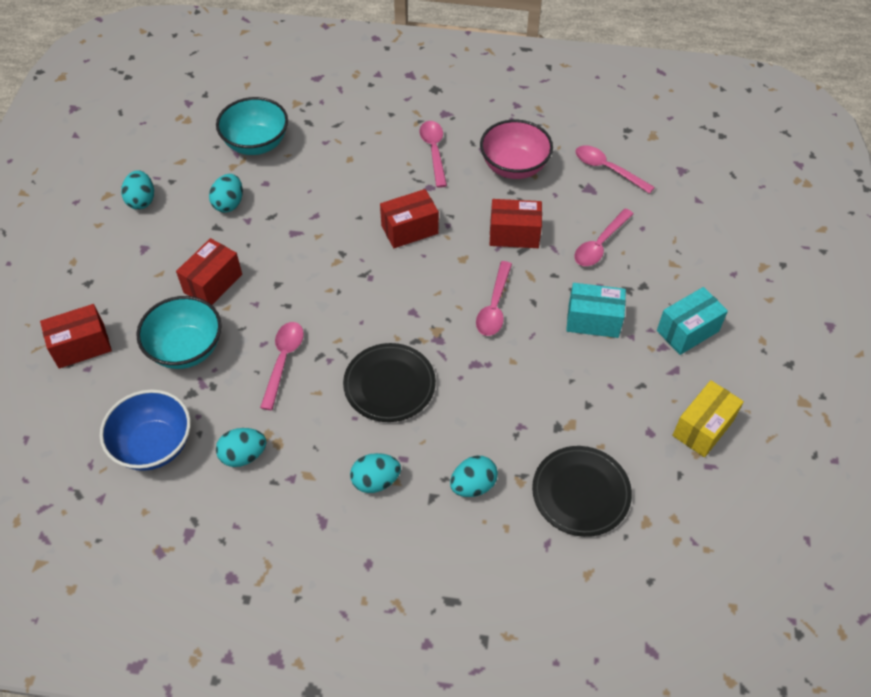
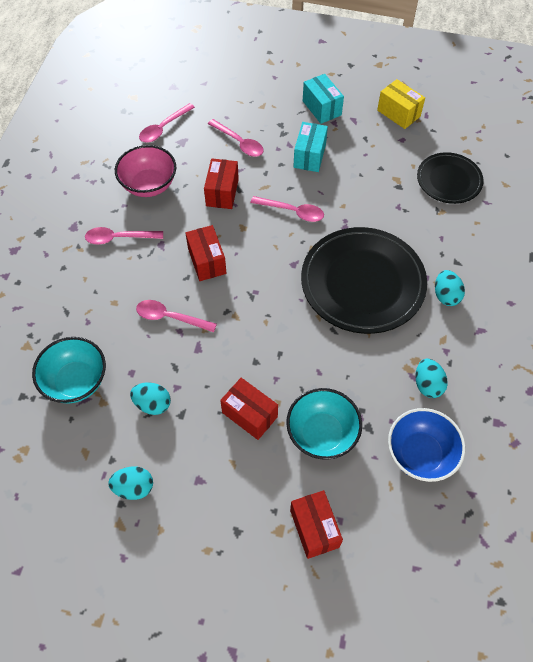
camera: 85 degrees left, 5 degrees up
pink spoon [260,322,304,410] -> pink spoon moved to [136,300,217,332]
black plate [343,343,436,422] -> black plate [301,227,427,334], size x1.74
turquoise egg [450,456,498,497] -> none

